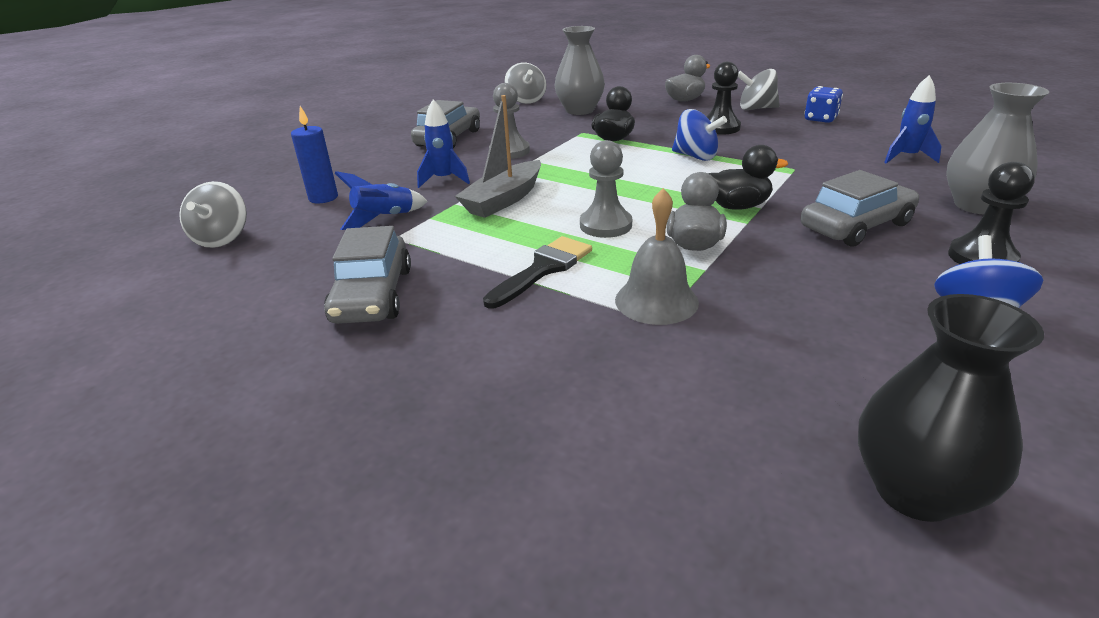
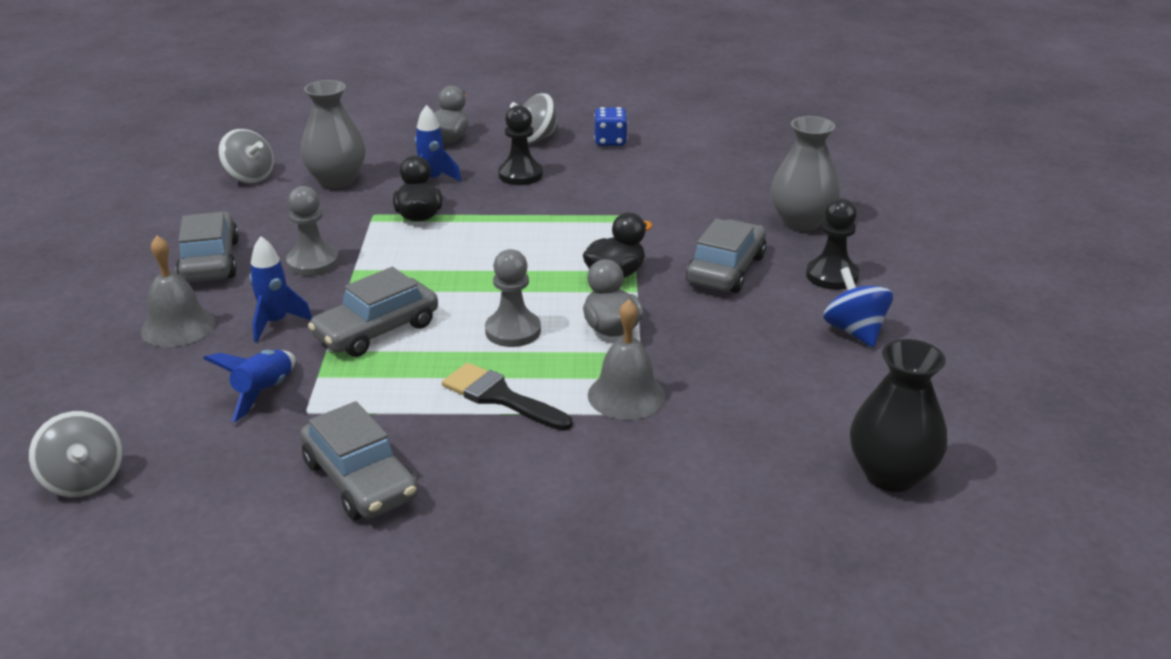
camera: 35 degrees left, 0 degrees up
blue candle [291,106,338,203] -> none
grey boat [455,95,541,218] -> grey car [308,267,438,357]
black brush [483,236,592,309] -> black brush turned 60 degrees counterclockwise [442,363,572,431]
blue spinning top [672,109,727,161] -> none
blue rocket [884,75,942,164] -> blue rocket moved to [415,105,462,182]
none -> grey bell [141,236,215,347]

